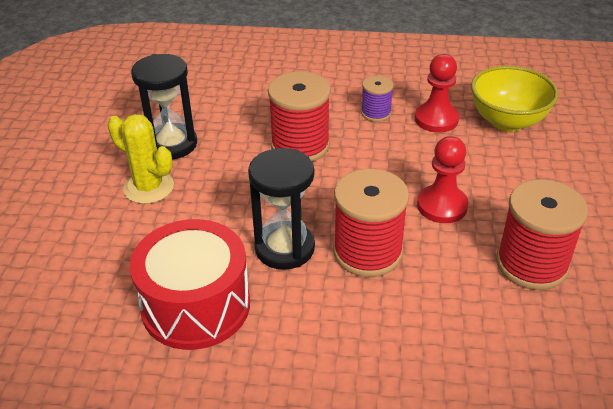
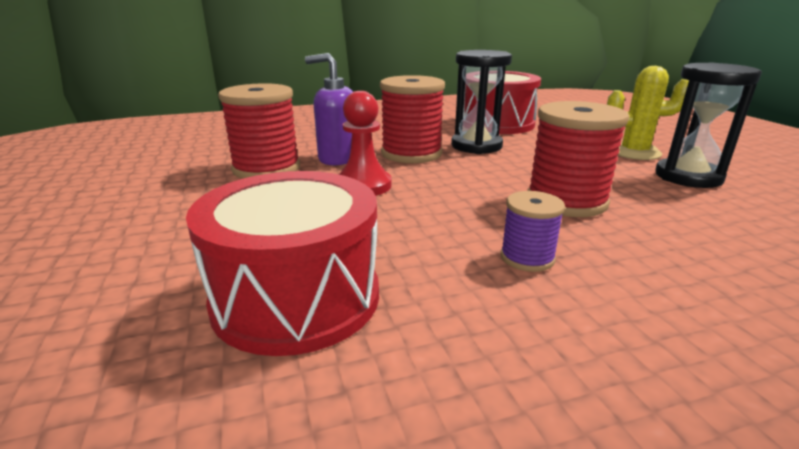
camera: 155 degrees right, 15 degrees down
red pawn [415,54,459,132] -> none
yellow bowl [471,66,559,132] -> red drum [186,171,379,356]
none -> purple soap dispenser [305,53,353,165]

